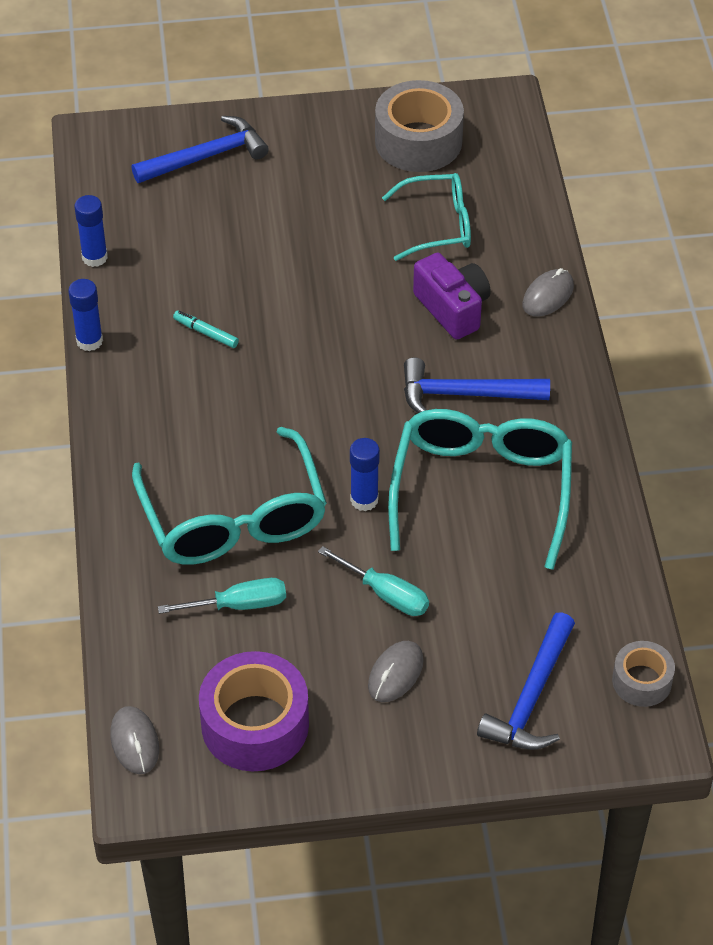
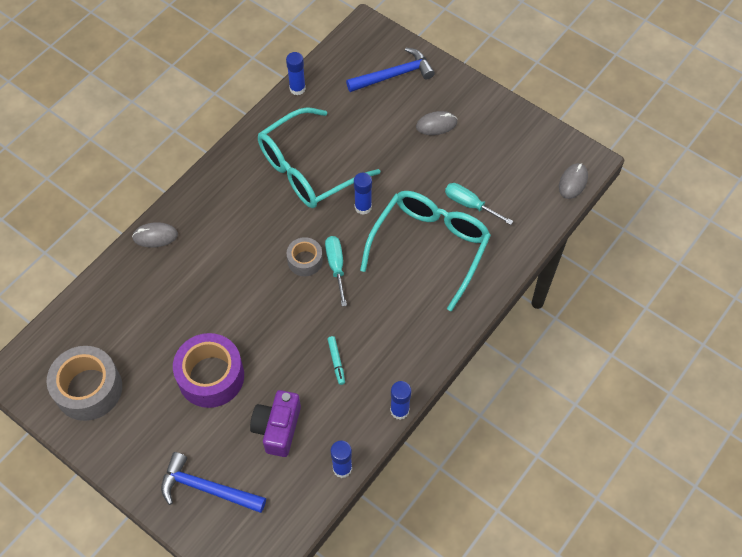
camera: 135 degrees left, 10 degrees up
purple tape [199,651,309,771] -> purple tape moved to [173,333,244,408]
turquoise screwdriver [318,546,429,616] -> turquoise screwdriver moved to [325,236,347,306]
turquoise glasses [382,173,471,261] -> none
blue hammer [404,357,550,413] -> none
purple camera [413,253,491,340] -> purple camera moved to [250,390,301,457]
grey tape [612,641,675,707] -> grey tape moved to [286,237,323,276]
none -> blue glue stick [286,52,306,95]

